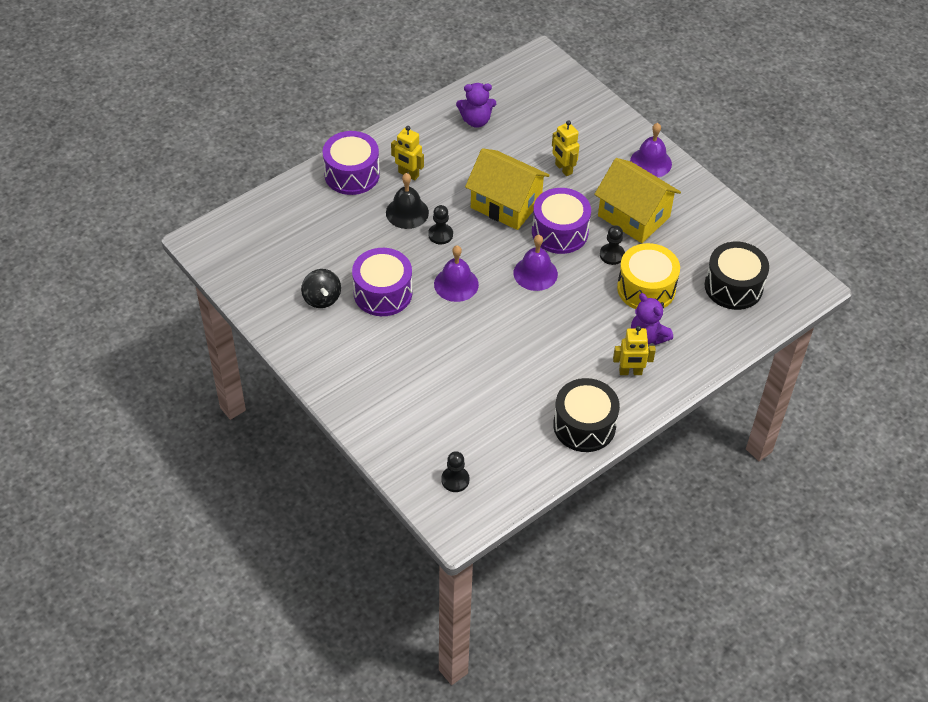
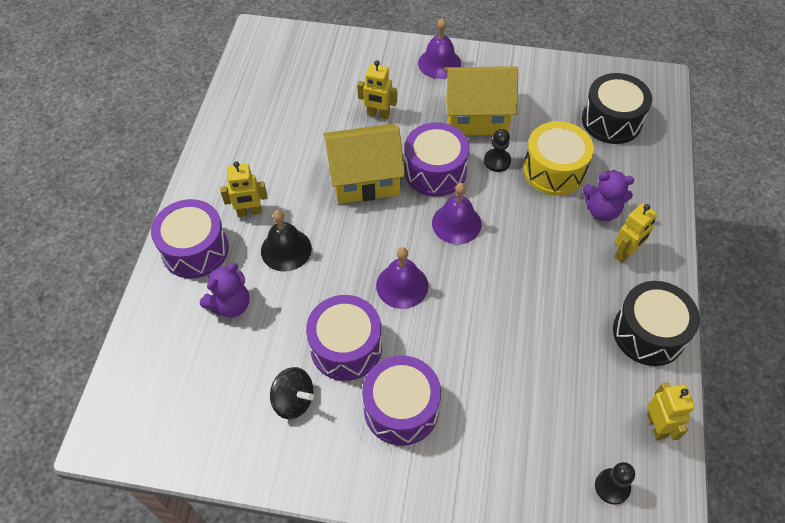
camera: 40 degrees left, 5 degrees up
black pawn [428,205,453,244] -> none
purple teddy bear [456,83,496,128] -> purple teddy bear moved to [200,263,249,318]
none -> purple drum [362,355,441,446]
none -> yellow robot [647,382,695,441]

